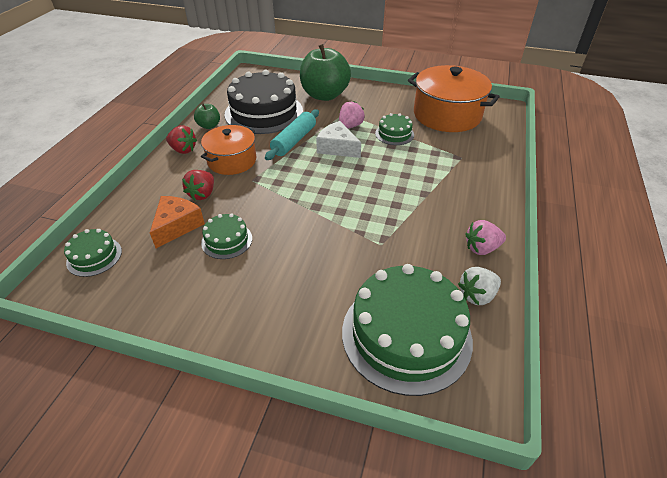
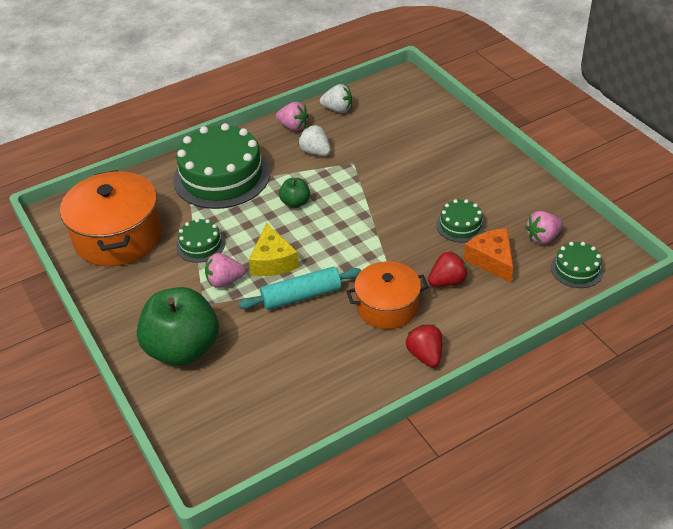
camera: 135 degrees left, 0 degrees up
orange cheese [150,196,205,248] -> orange cheese turned 90 degrees clockwise [464,228,513,283]
green apple [194,103,220,129] -> green apple moved to [279,178,310,208]
black cake [224,70,303,134] -> none
white cheese [316,121,361,158] -> yellow cheese [249,223,299,276]
green cake [342,264,473,396] -> green cake moved to [173,123,270,209]
none -> white strawberry [298,125,331,156]
none -> pink strawberry [525,211,563,245]

